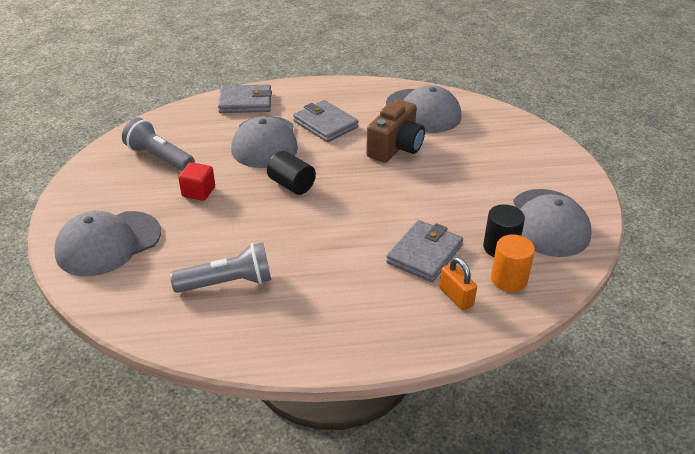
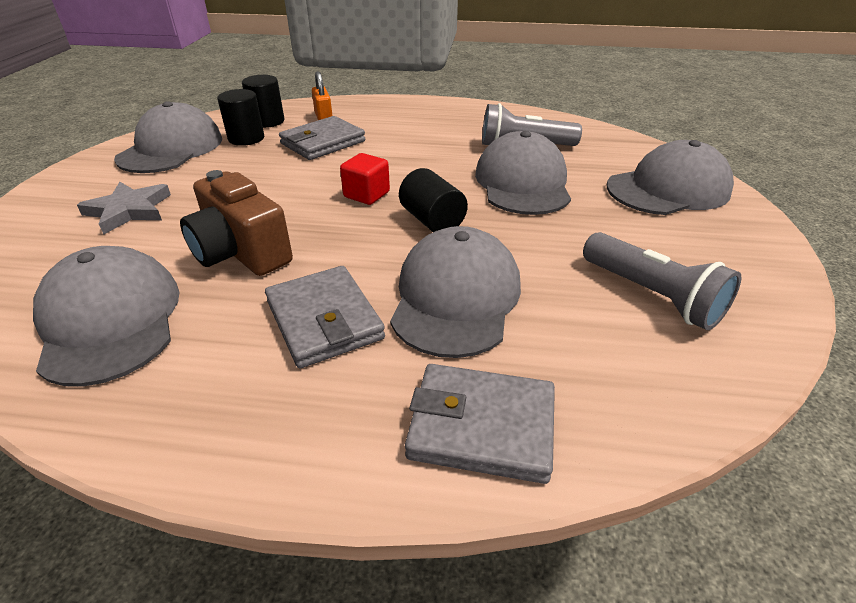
camera: 165 degrees left, 0 degrees up
red cube [178,162,215,201] -> red cube moved to [340,153,390,205]
brown camera [366,99,425,163] -> brown camera turned 90 degrees counterclockwise [180,170,293,276]
orange cylinder [491,234,535,292] -> black cylinder [242,75,284,128]
none -> grey star [77,182,171,235]
none -> grey cap [475,131,571,215]

